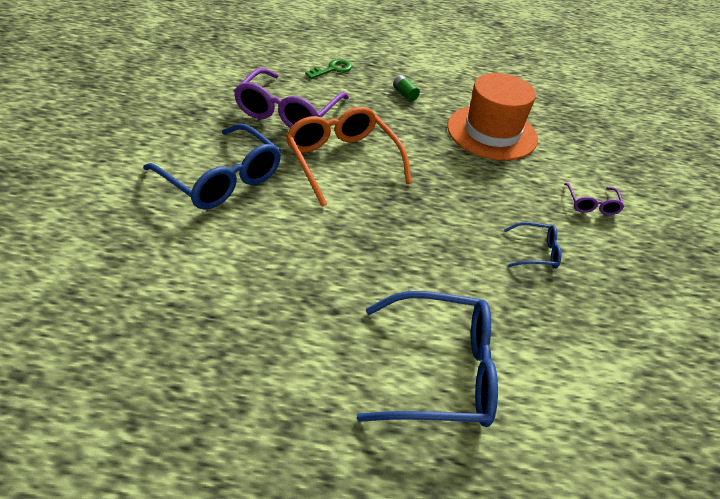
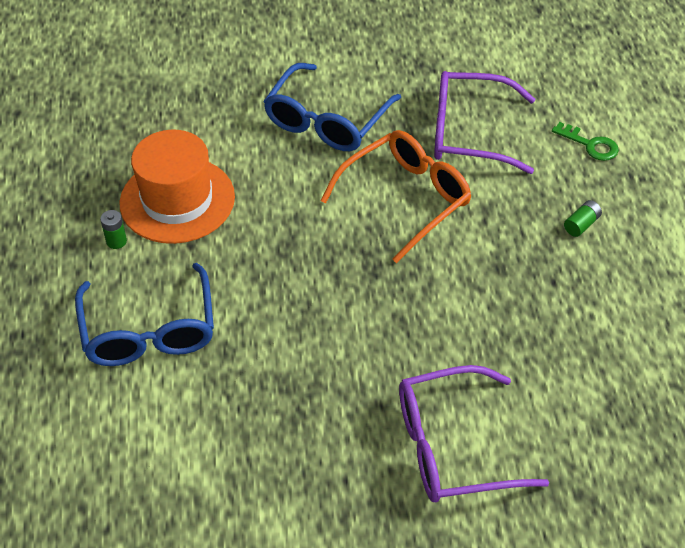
camera: 80 degrees right, 5 degrees up
orange hat [447,73,538,160] -> orange hat moved to [119,130,235,244]
blue glasses [504,222,561,269] -> none
purple glasses [564,183,624,215] -> purple glasses [399,365,549,503], size x2.10
none -> green battery [100,210,127,249]

